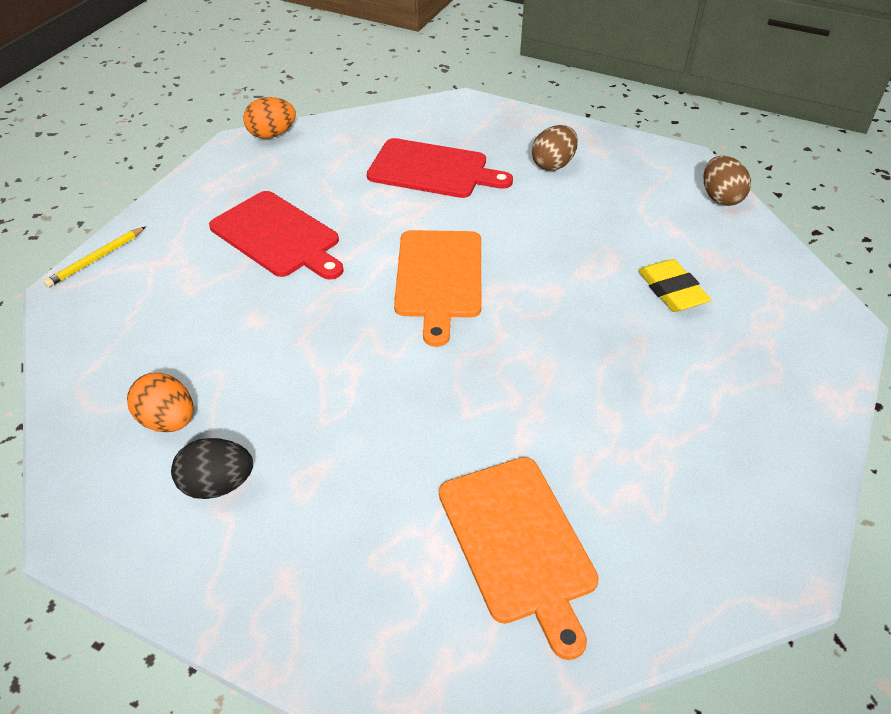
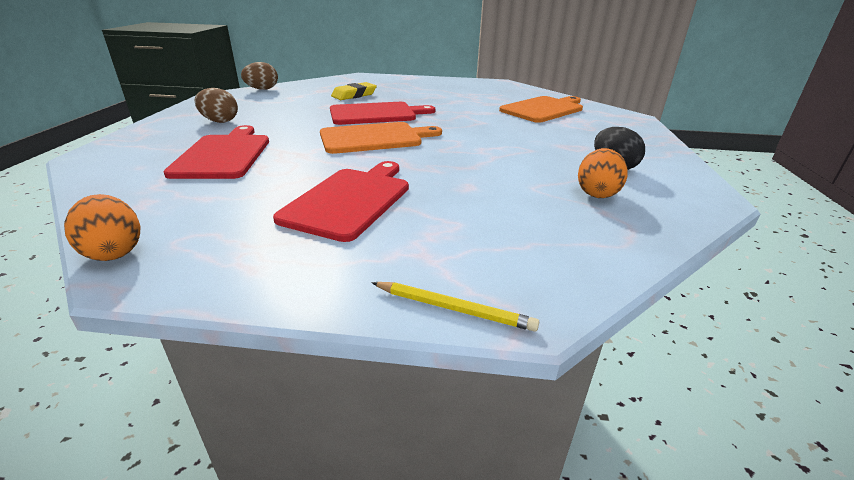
camera: 110 degrees left, 15 degrees down
none -> red cutting board [330,102,435,125]

